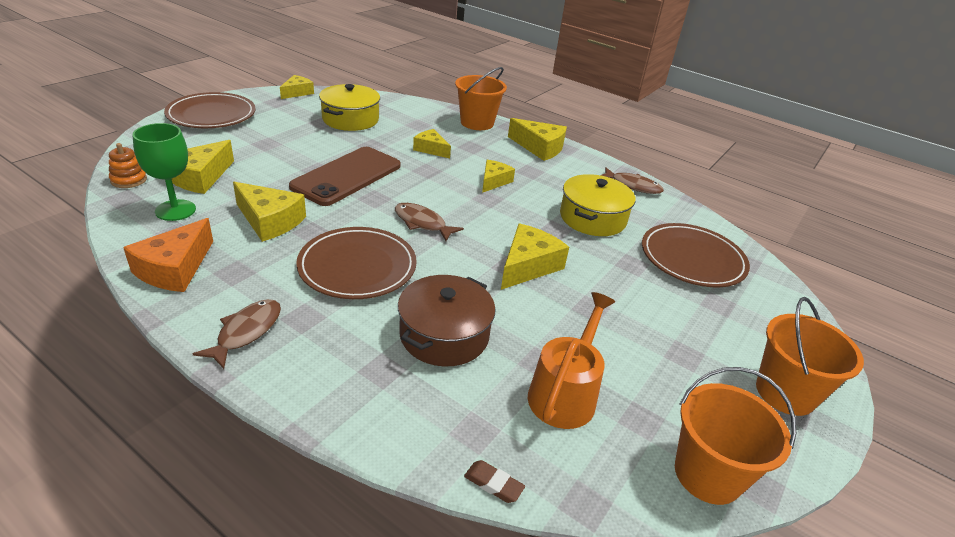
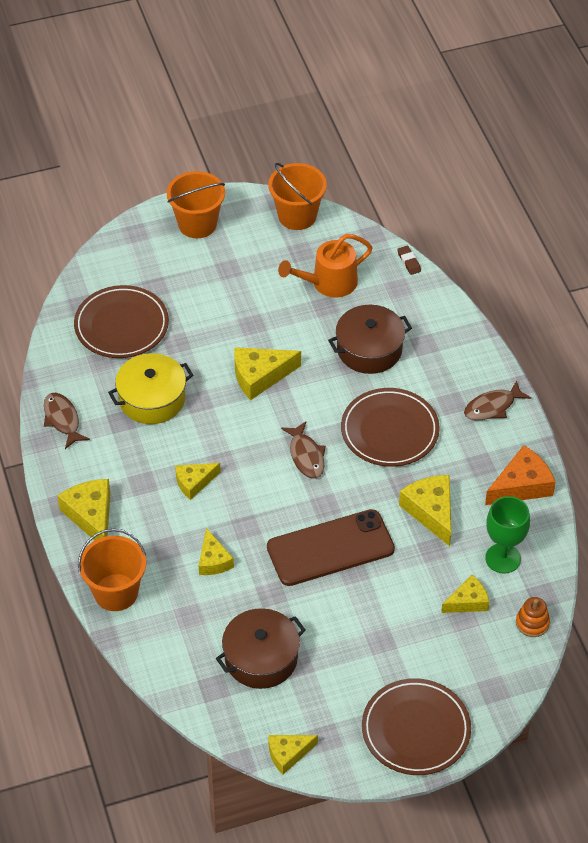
camera: 140 degrees left, 15 degrees up
yellow cheese [172,140,234,194] -> yellow cheese [441,575,489,613], size x0.65
yellow pot [319,84,380,131] -> brown pot [216,608,306,689]

